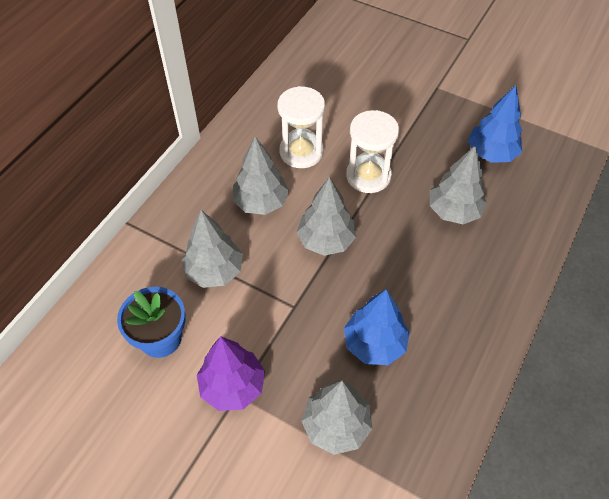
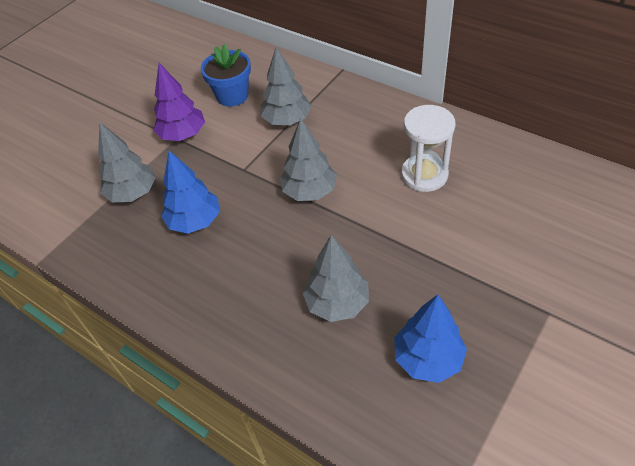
camera: 100 degrees right, 5 degrees down
grey tree [232,136,289,215] -> none
white hourglass [346,110,399,193] -> none

